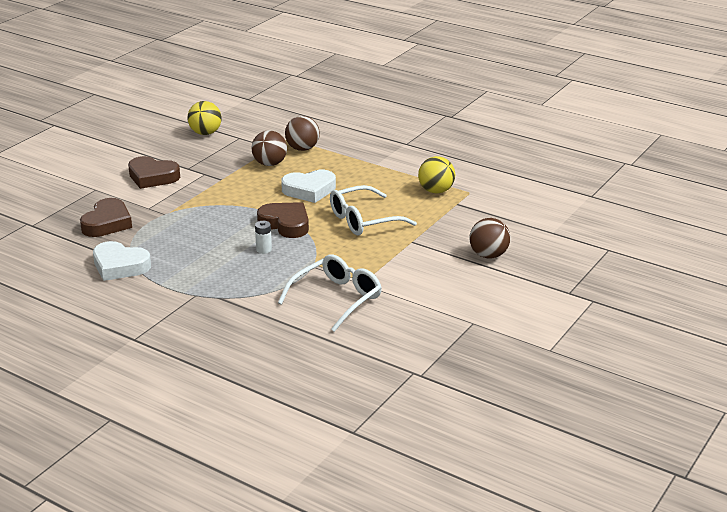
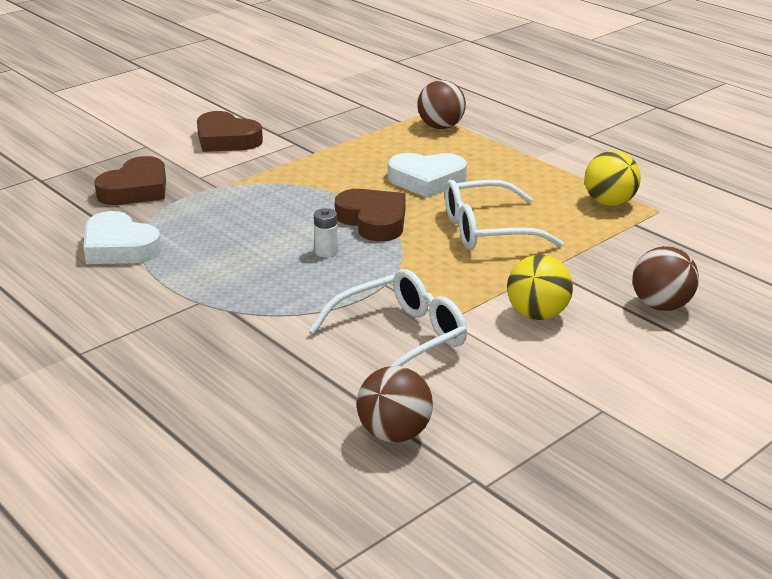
camera: 15 degrees right, 0 degrees up
yellow ball [187,101,222,135] -> yellow ball moved to [507,255,573,320]
brown ball [252,130,287,166] -> brown ball moved to [357,366,433,443]

